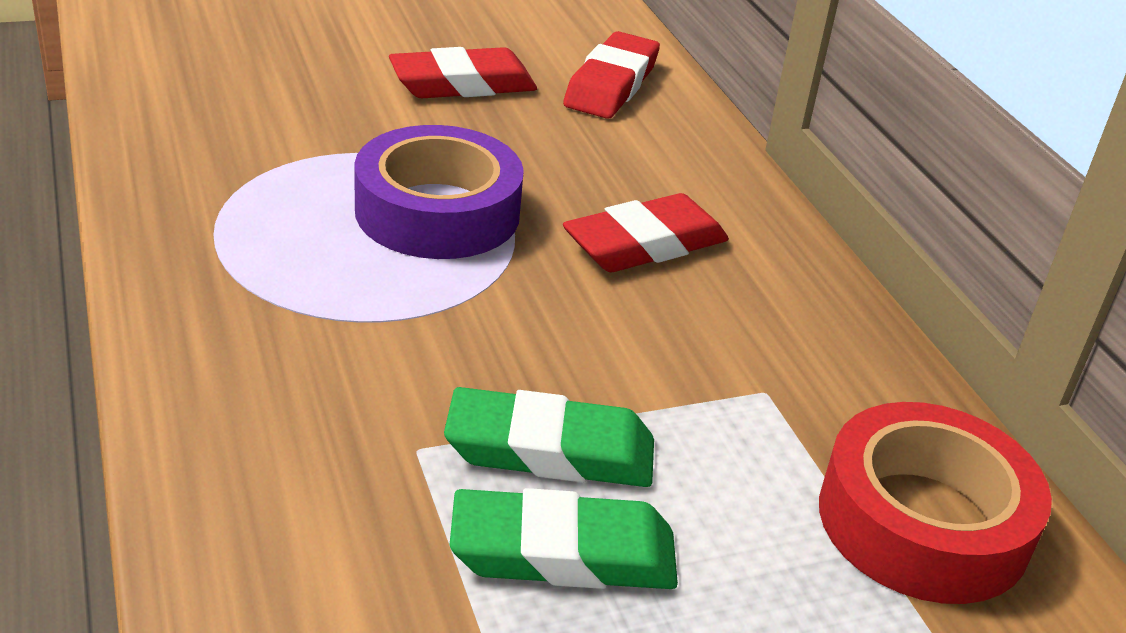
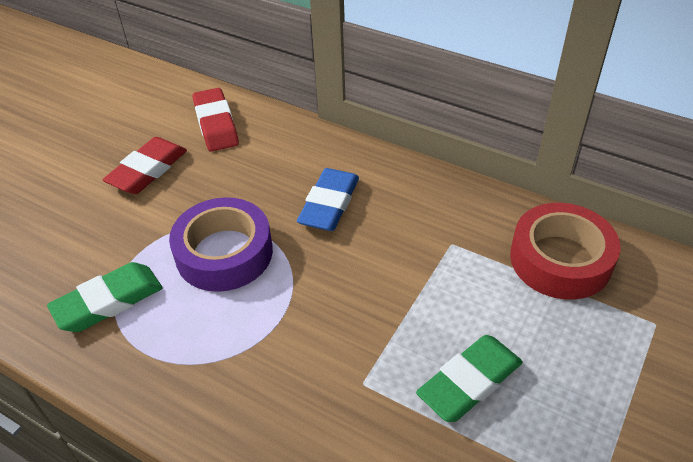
camera: 35 degrees left, 10 degrees up
green eraser [444,387,654,487] -> green eraser moved to [47,262,163,332]
red eraser [563,193,729,272] -> blue eraser [297,168,359,231]

